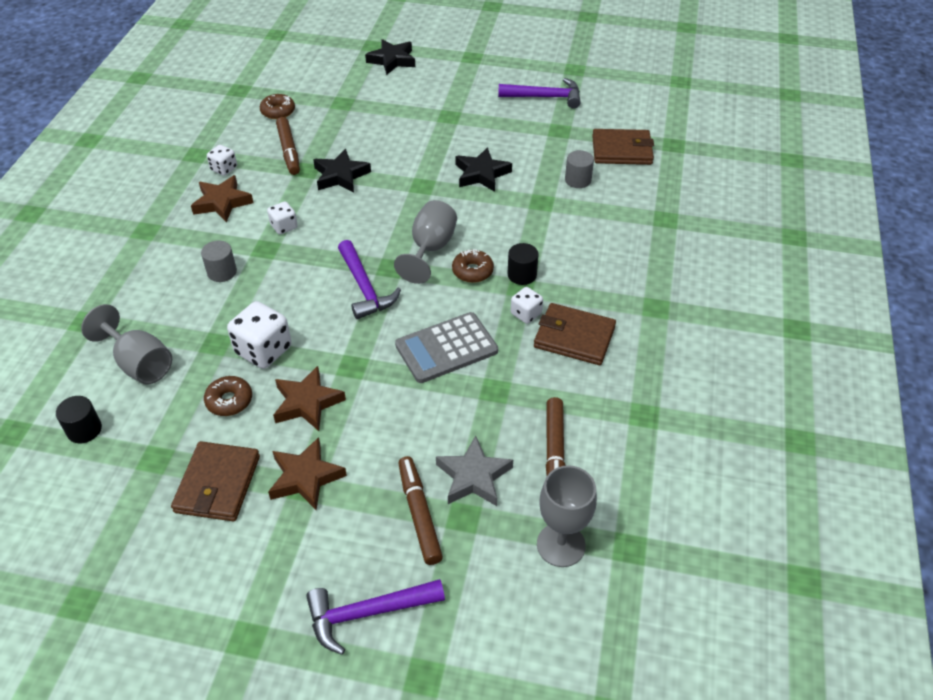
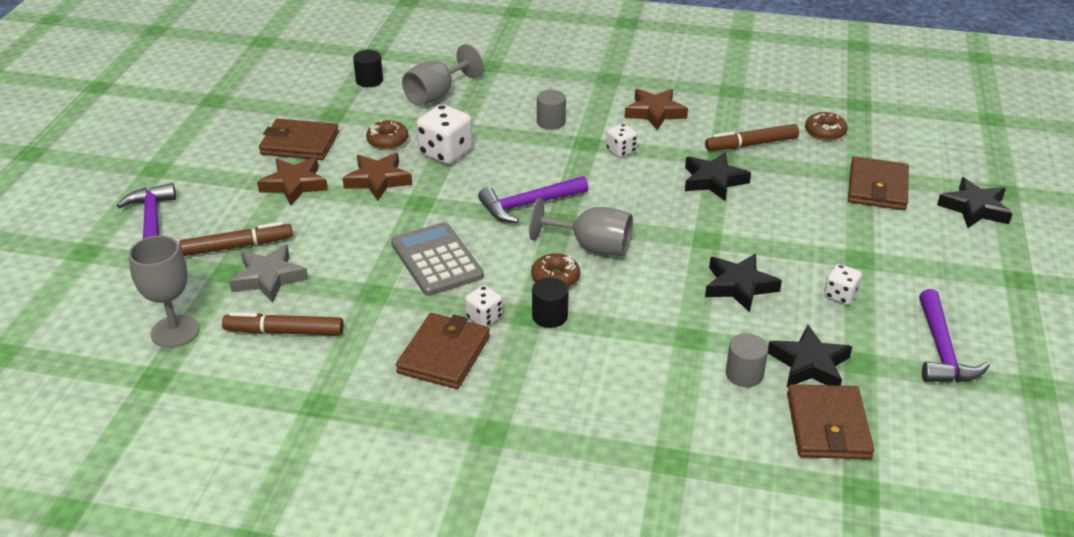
camera: 90 degrees right, 10 degrees down
white dice [207,145,237,176] -> white dice moved to [824,264,862,305]
none -> black star [768,325,852,387]
none -> brown wallet [848,156,909,210]

